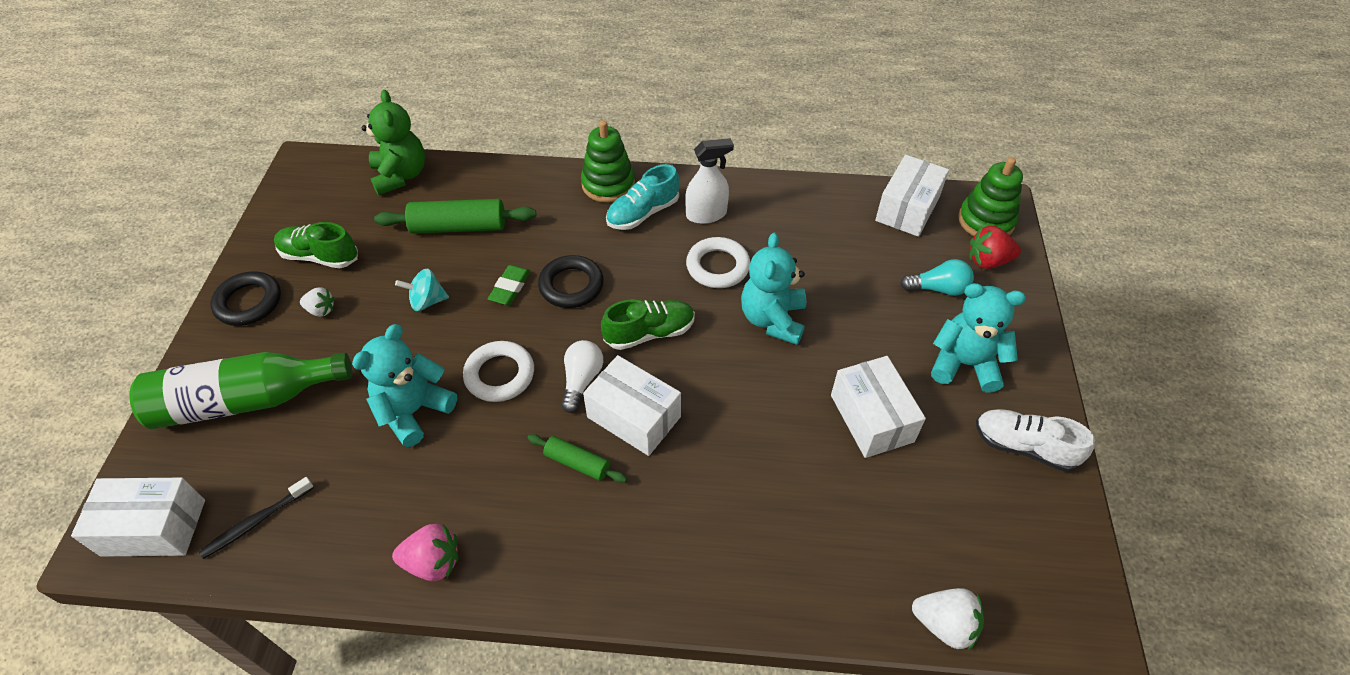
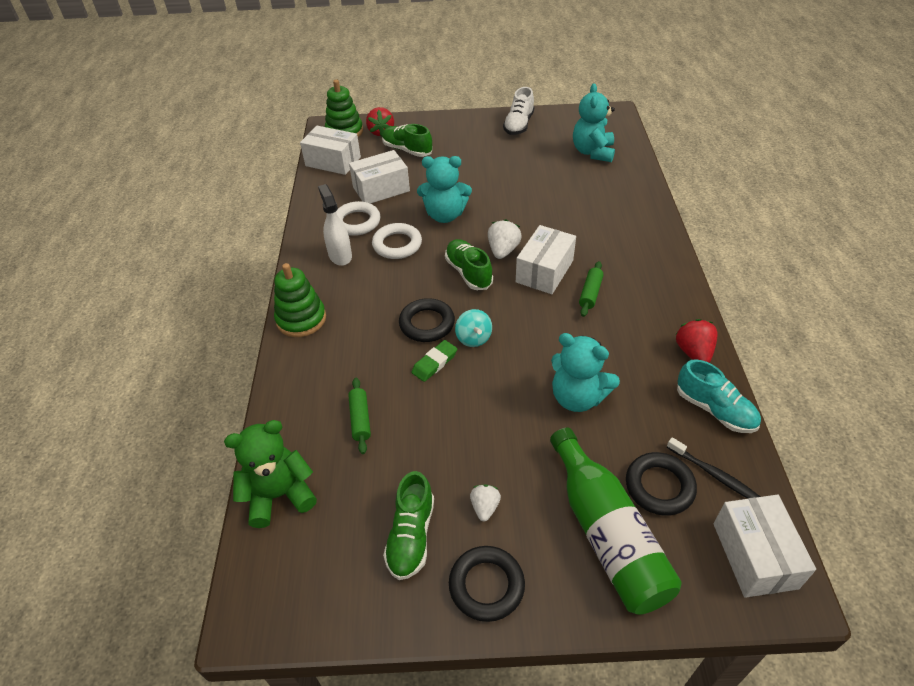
camera: 95 degrees left, 5 degrees down
green rolling pin [374,199,536,234] -> green rolling pin [348,378,371,454], size x0.57
pink strawberry [392,524,458,581] -> red strawberry [675,319,718,363]
turquoise spinning top [395,269,449,311] -> turquoise spinning top moved to [455,309,492,347]
white ring [463,341,534,402] -> white ring moved to [336,201,380,236]
green eraser [488,265,531,305] -> green eraser turned 60 degrees counterclockwise [411,340,457,382]
white light bulb [561,340,603,413] -> none
turquoise shoe [606,164,679,230] -> turquoise shoe moved to [677,359,761,433]
white box [831,356,926,458] -> white box moved to [349,150,410,204]
turquoise light bulb [900,259,974,296] -> green shoe [382,124,433,157]
white strawberry [912,588,984,651] -> white strawberry moved to [488,219,522,259]
turquoise teddy bear [931,283,1026,393] -> turquoise teddy bear moved to [573,83,615,162]
none -> black ring [626,452,697,516]

